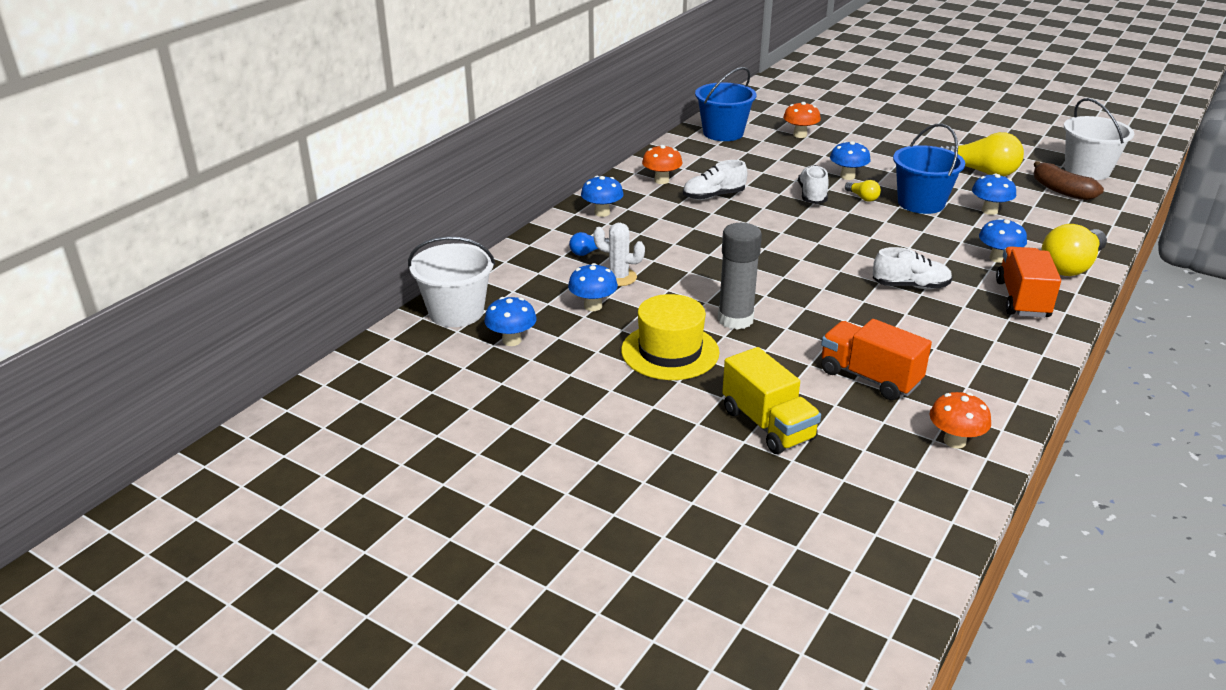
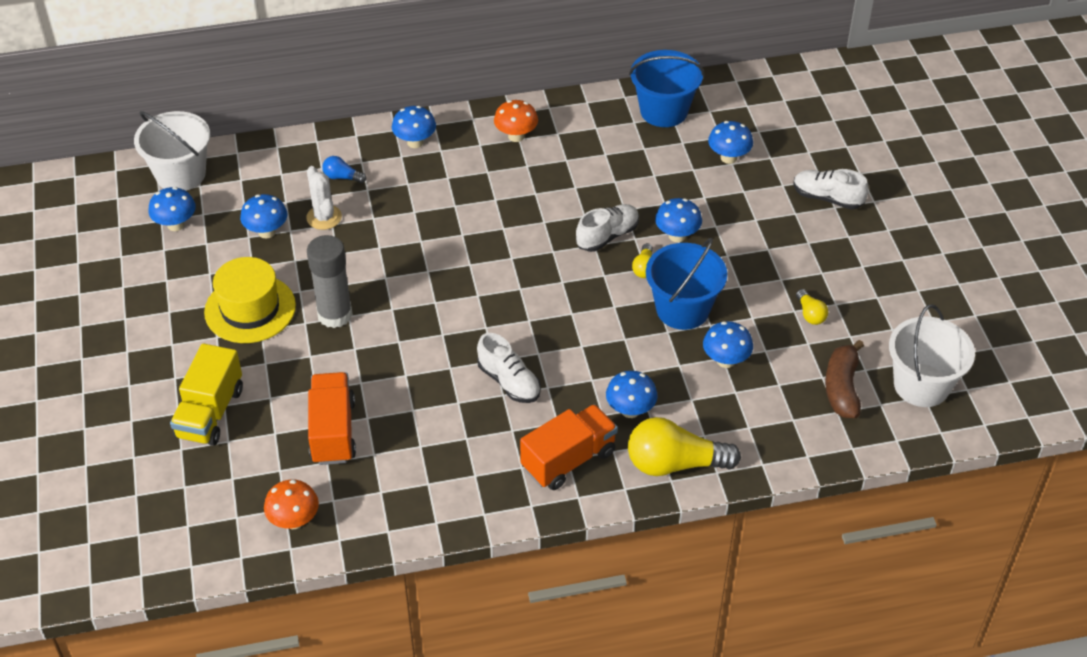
camera: 45 degrees right, 15 degrees up
white shoe [683,160,748,200] -> white shoe moved to [794,169,869,210]
orange mushroom [783,102,821,138] -> blue mushroom [708,121,753,164]
yellow light bulb [940,132,1024,176] -> yellow light bulb [796,289,828,325], size x0.47

